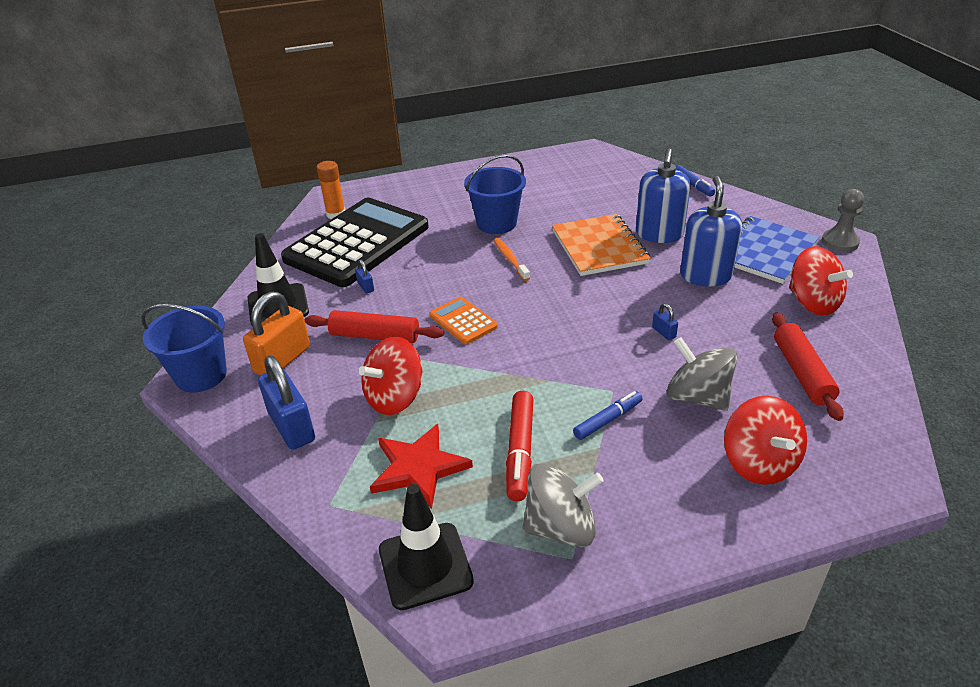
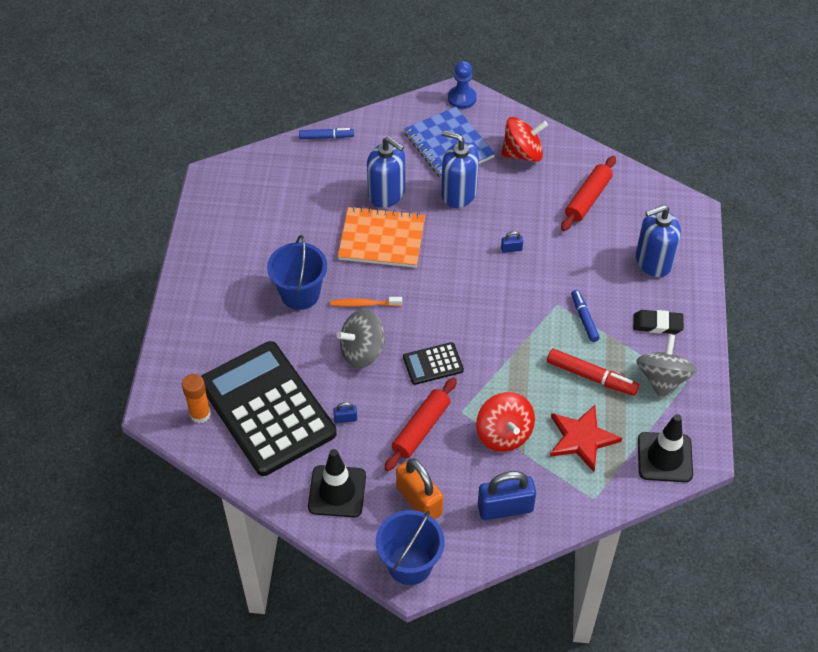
camera: 70 degrees left, 15 degrees up
orange calculator [429,297,498,344] -> black calculator [403,342,464,385]
grey spinning top [667,337,738,411] -> grey spinning top moved to [337,309,386,368]
red spinning top [724,396,807,485] -> blue soap dispenser [636,205,681,277]
red rolling pin [772,312,844,421] -> red rolling pin turned 75 degrees counterclockwise [561,156,616,231]
grey pawn [822,189,864,252] -> blue pawn [448,61,477,109]
none -> black eraser [633,310,684,334]

